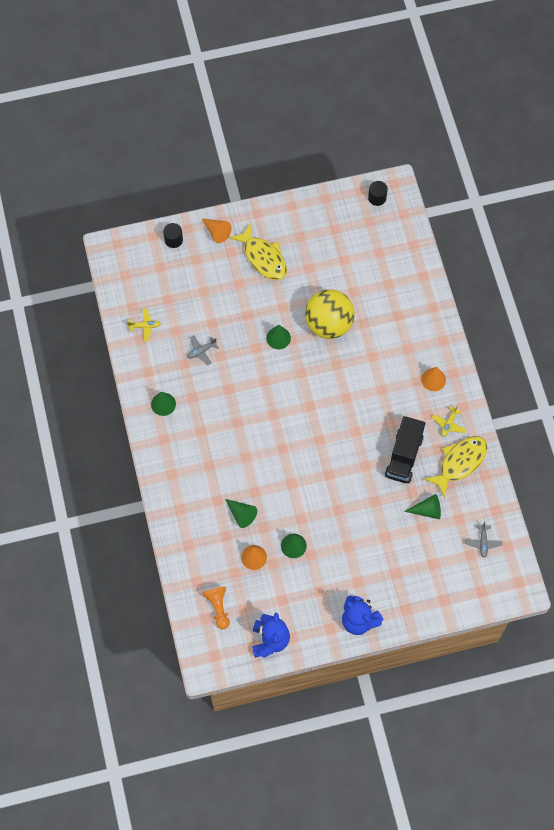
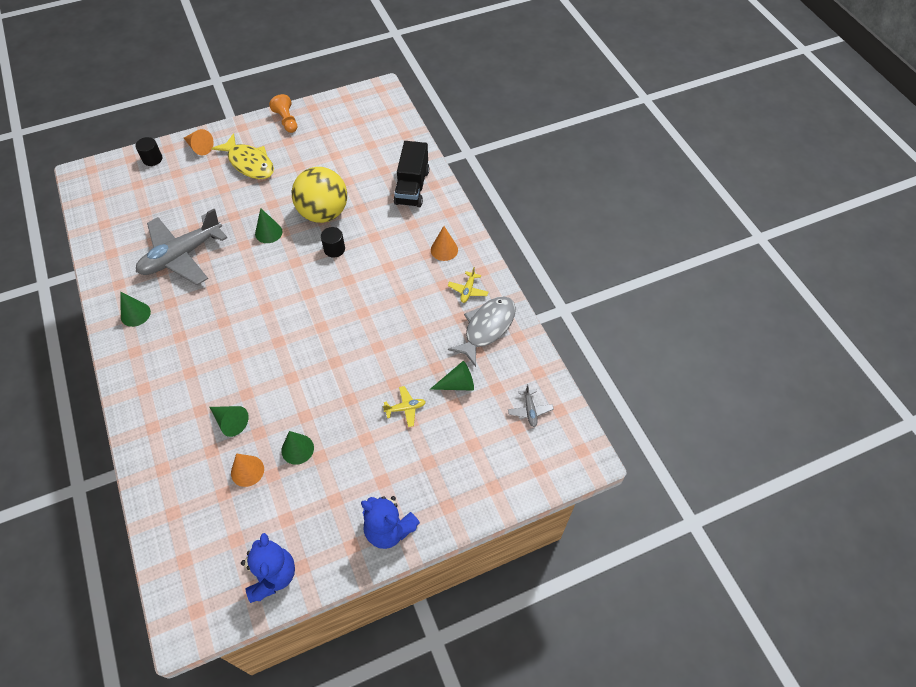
camera: 10 degrees left, 10 degrees down
yellow plane [127,309,161,341] -> yellow plane moved to [383,386,426,427]
grey plane [187,335,219,365] -> grey plane [136,209,227,285], size x2.49
orange pawn [203,586,230,629] -> orange pawn moved to [269,94,297,133]
black cylinder [368,181,388,206] -> black cylinder moved to [321,227,345,258]
black truck [385,416,425,483] -> black truck moved to [394,141,429,207]
yellow fish [424,436,487,498] -> grey fish [448,296,516,367]

